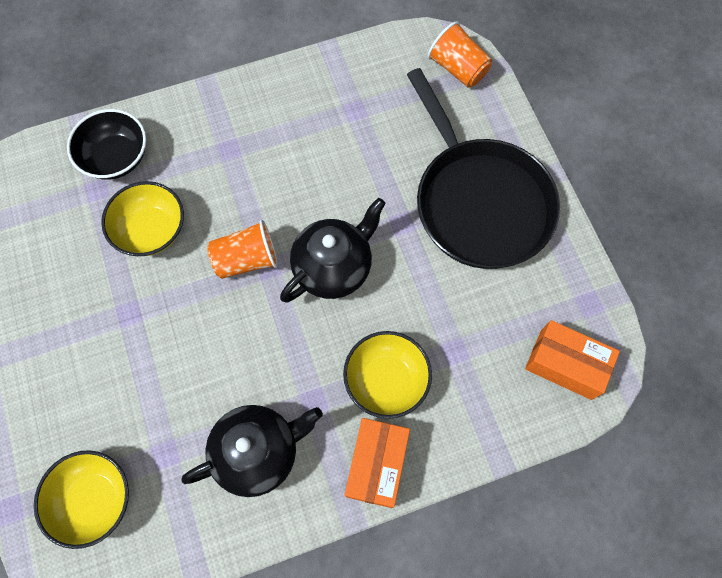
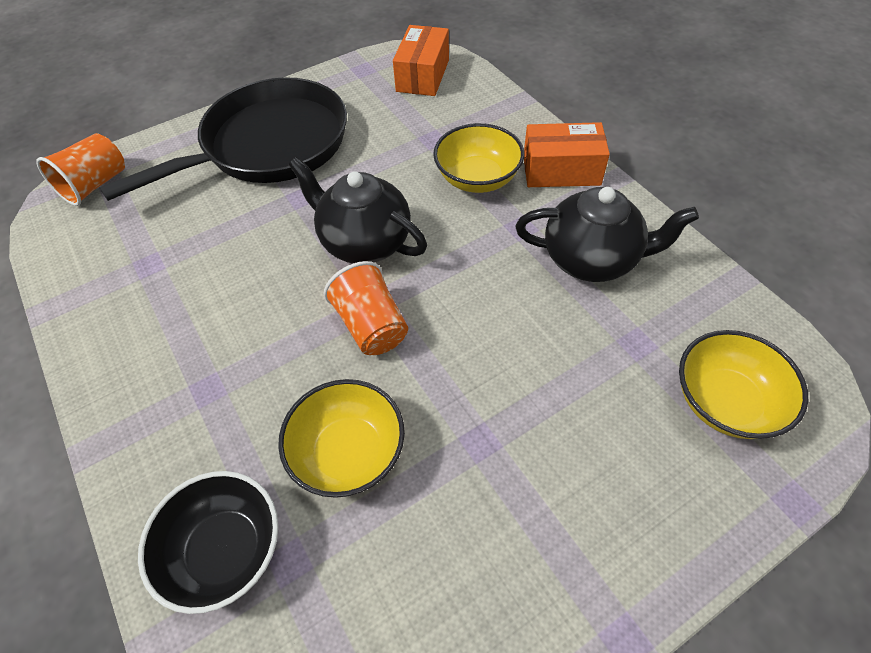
camera: 100 degrees left, 15 degrees down
black teapot [181,405,323,497] -> black teapot turned 135 degrees clockwise [516,187,699,282]

